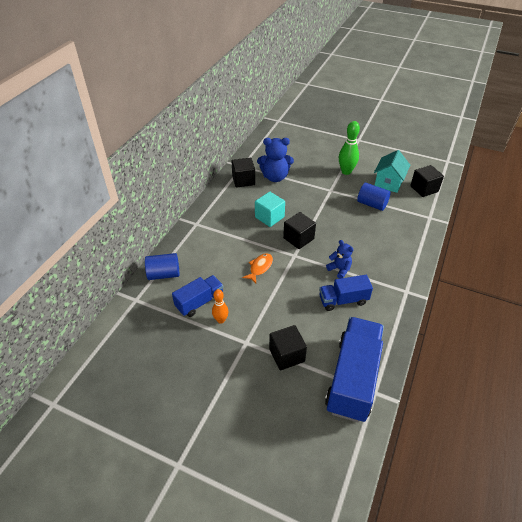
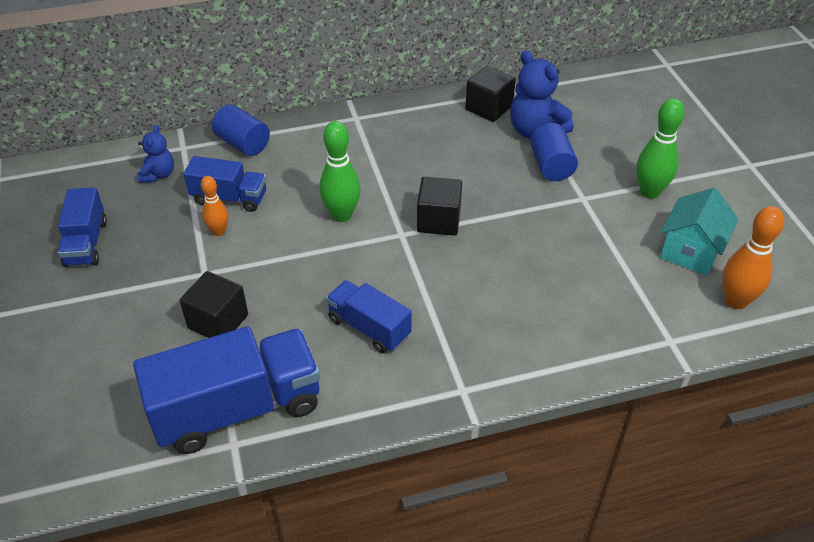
camera: 50 degrees right, 0 degrees up
orange fish [242,253,273,283] -> green bowling pin [319,121,361,222]
turquoise cube [255,192,285,227] -> none
blue teddy bear [326,240,353,279] -> blue teddy bear moved to [138,125,174,183]
blue cylinder [357,183,391,211] -> blue cylinder moved to [530,123,578,181]
turquoise house [374,150,410,193] -> turquoise house turned 45 degrees counterclockwise [660,188,739,276]
black cube [410,165,444,197] -> orange bowling pin [722,206,784,309]
none -> blue truck [58,187,107,267]

